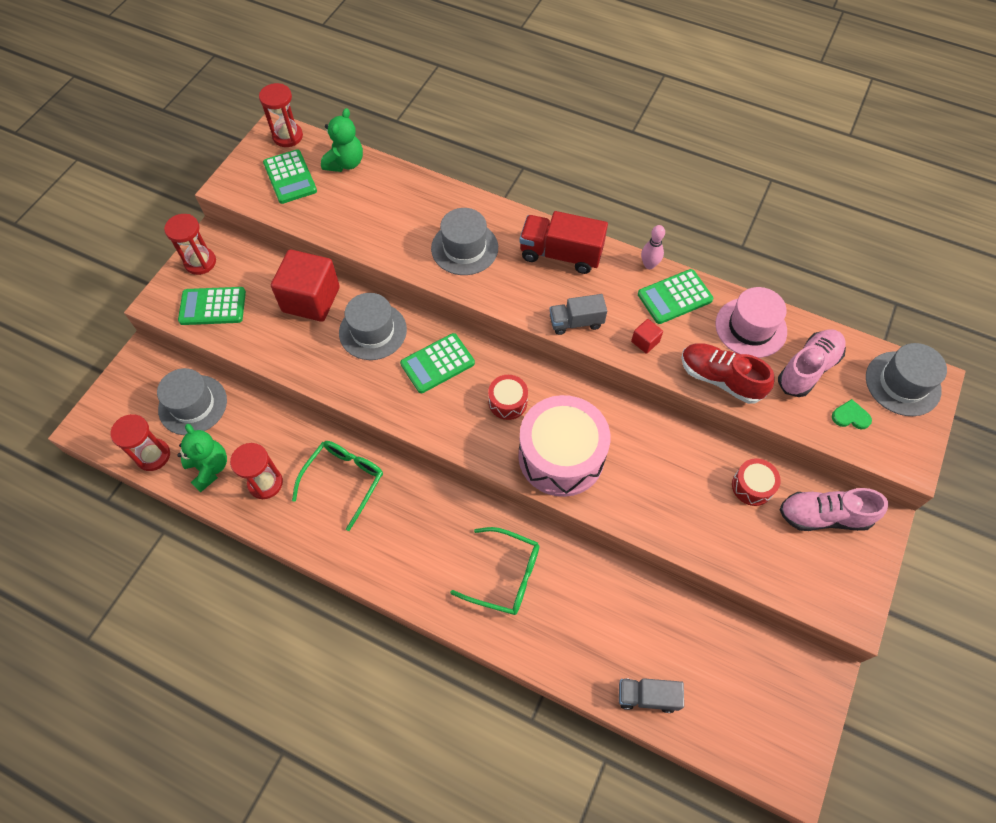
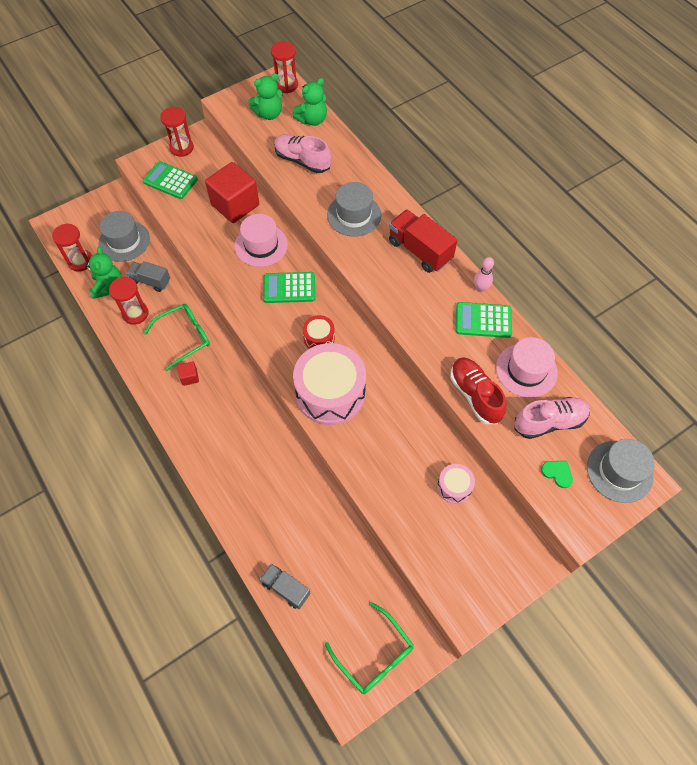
camera: 30 degrees right, 0 degrees up
green calculator [263,149,317,204] -> green teddy bear [248,74,283,120]
grey hat [339,293,407,360] -> pink hat [235,214,288,267]
green glasses [450,527,539,615] -> green glasses moved to [325,602,414,694]
grey truck [549,294,607,335] -> grey truck moved to [127,261,170,292]
red cube [631,319,663,354] -> red cube moved to [177,361,199,386]
red drum [732,458,781,506] -> pink drum [437,464,475,504]
pink shoe [780,488,888,531] -> pink shoe moved to [274,134,331,173]

